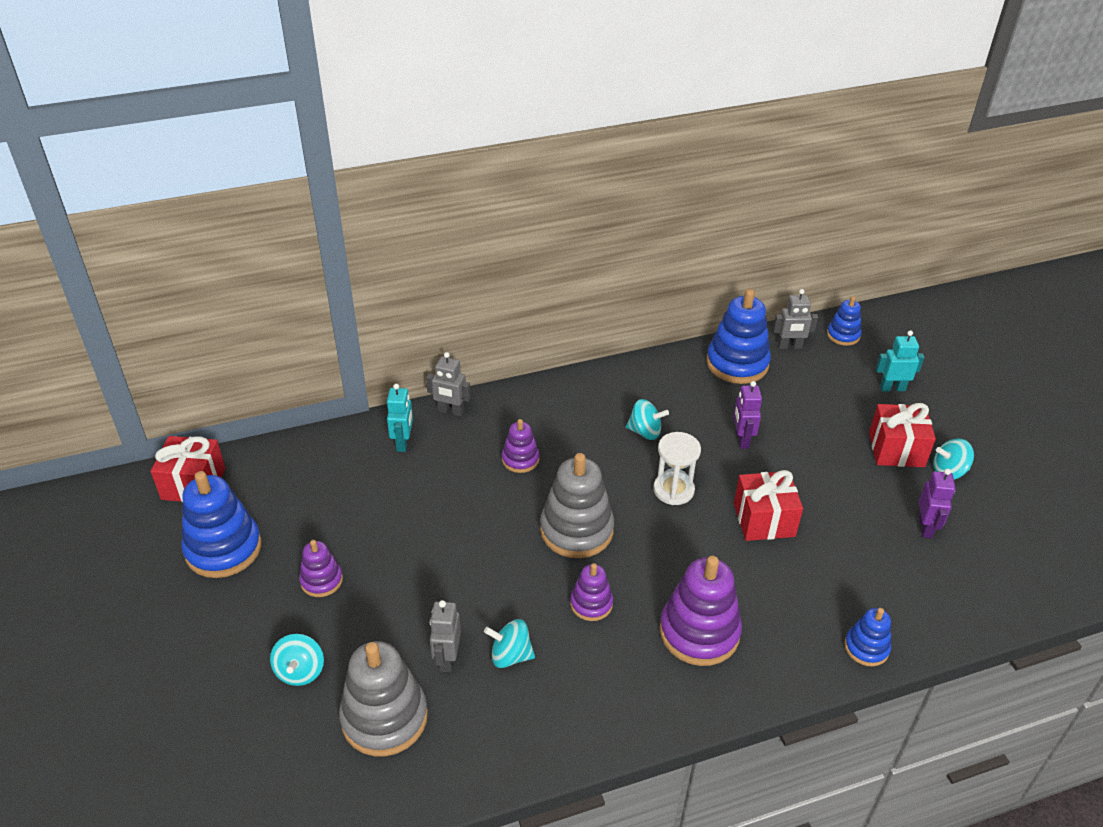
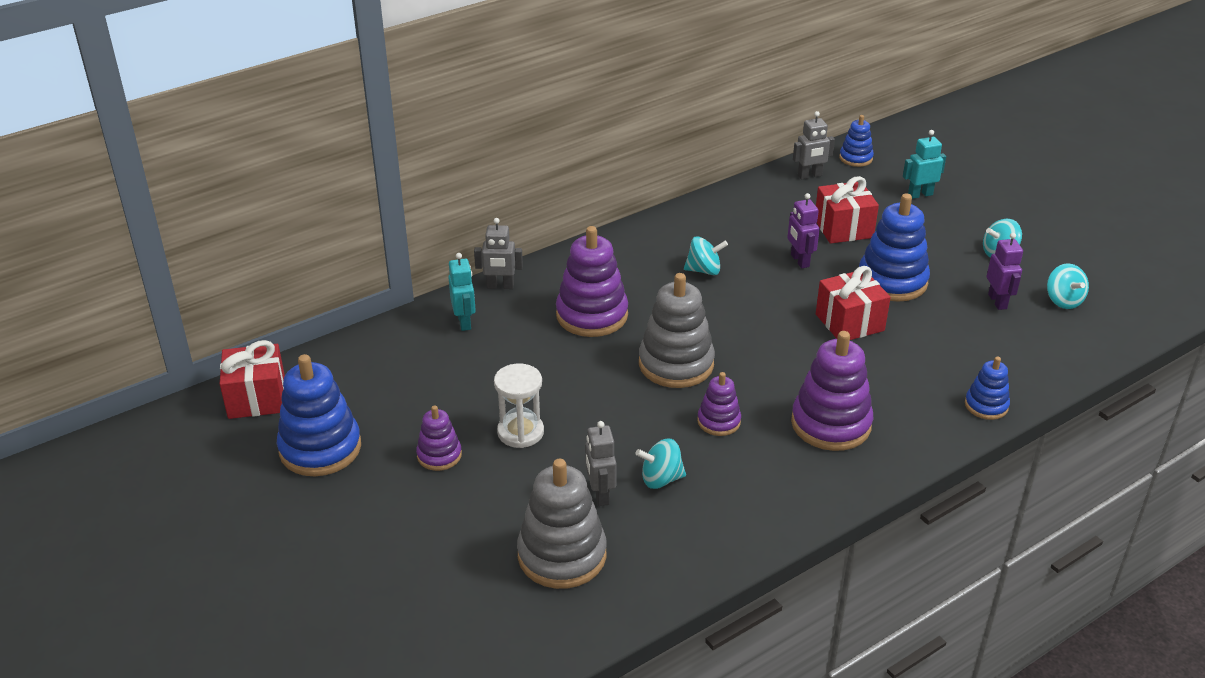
camera: 15 degrees left, 5 degrees down
turquoise spinning top [270,634,324,686] -> turquoise spinning top moved to [1047,263,1089,309]
purple stacking toy [502,419,539,473] -> purple stacking toy [556,226,628,337], size x1.83
white hourglass [653,432,701,505] -> white hourglass moved to [494,364,544,448]
blue stacking toy [706,289,771,384] -> blue stacking toy moved to [859,193,930,302]
red gift [869,403,936,467] -> red gift moved to [816,176,879,244]

